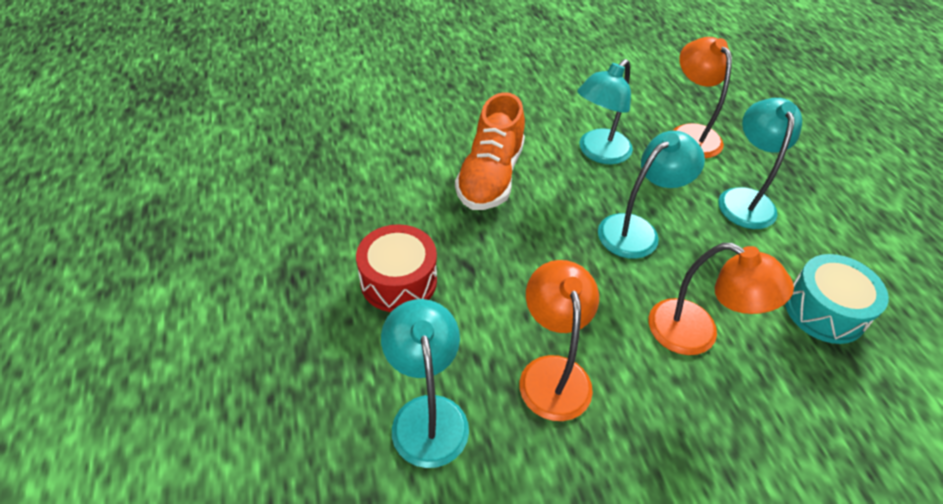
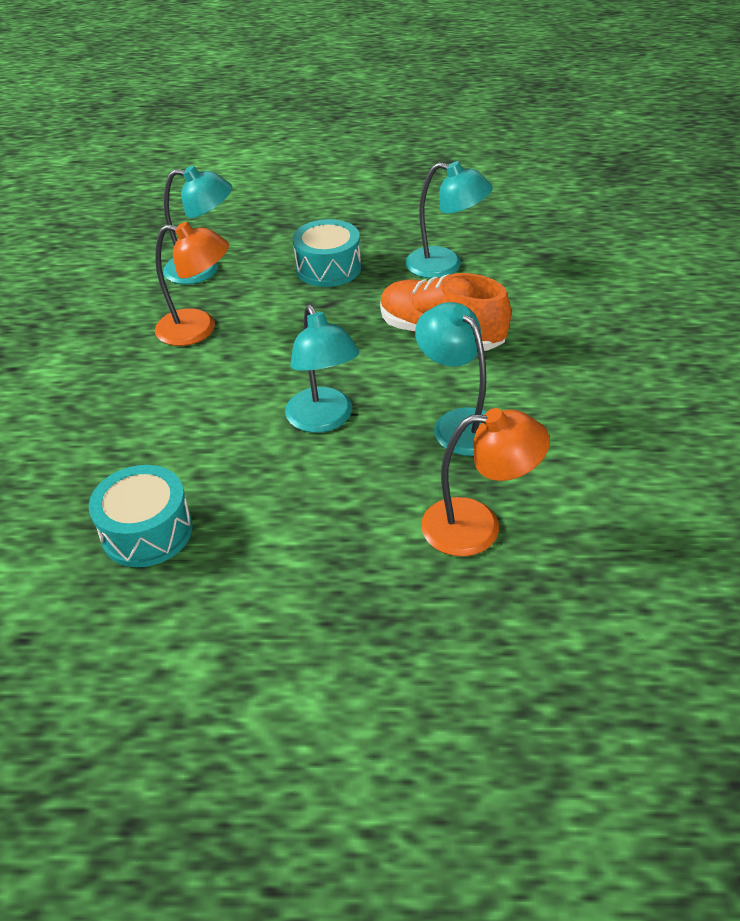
camera: 110 degrees right, 5 degrees down
red drum [356,224,437,312] -> turquoise drum [293,219,361,287]
orange lamp [649,243,794,355] -> none
turquoise lamp [719,98,802,229] -> turquoise lamp moved to [405,161,493,278]

